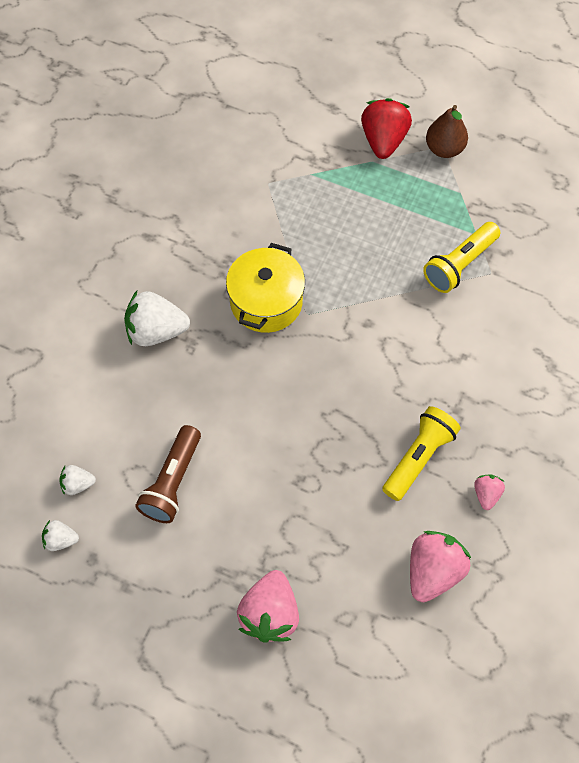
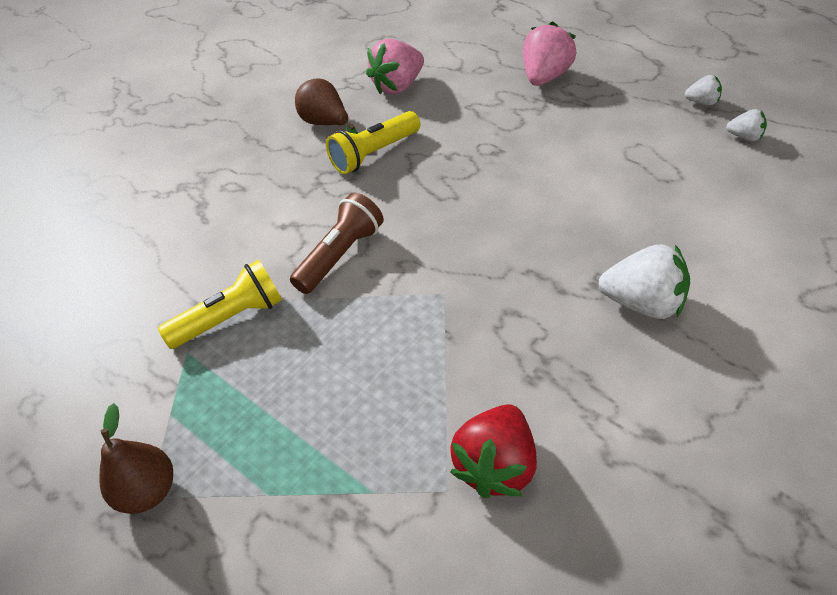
camera: 160 degrees left, 15 degrees down
white strawberry [59,465,96,495] -> white strawberry moved to [685,75,722,105]
brown flashlight [135,425,201,523] -> brown flashlight moved to [290,192,384,294]
yellow pot [226,243,305,333] -> none
red strawberry [361,98,412,159] -> red strawberry moved to [450,404,537,498]
pink strawberry [474,474,505,510] -> brown pear [295,78,358,134]

